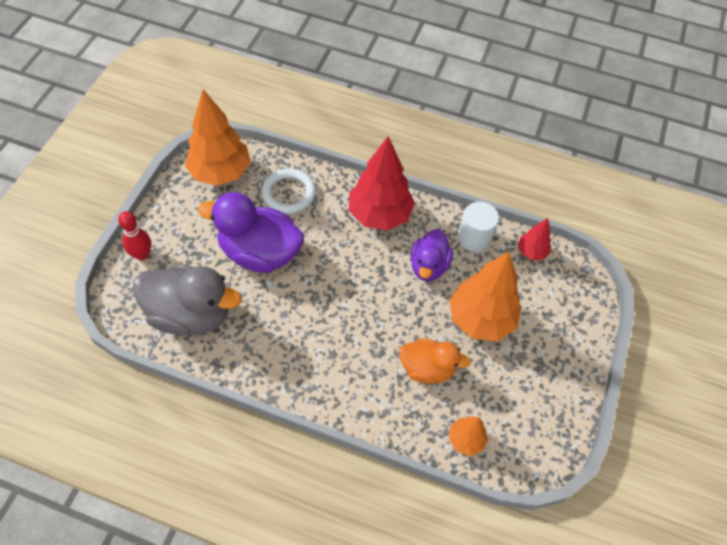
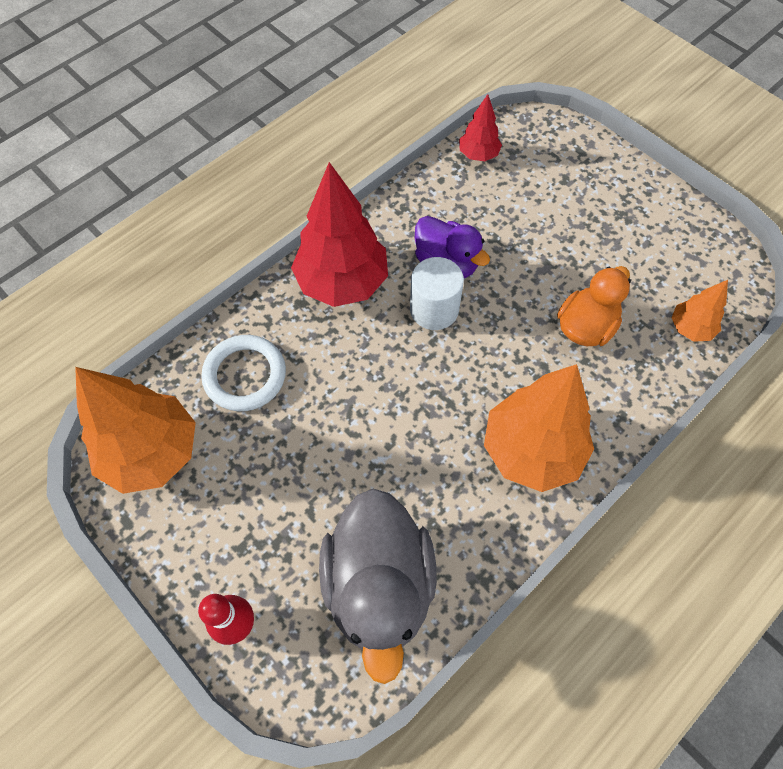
camera: 60 degrees left, 5 degrees up
grey duck [133,264,241,335] -> grey duck turned 135 degrees clockwise [319,489,437,684]
purple duck [198,192,304,273] -> none
orange tree [449,252,521,342] -> orange tree moved to [484,364,594,492]
white cylinder [458,202,499,252] -> white cylinder moved to [410,257,464,330]

